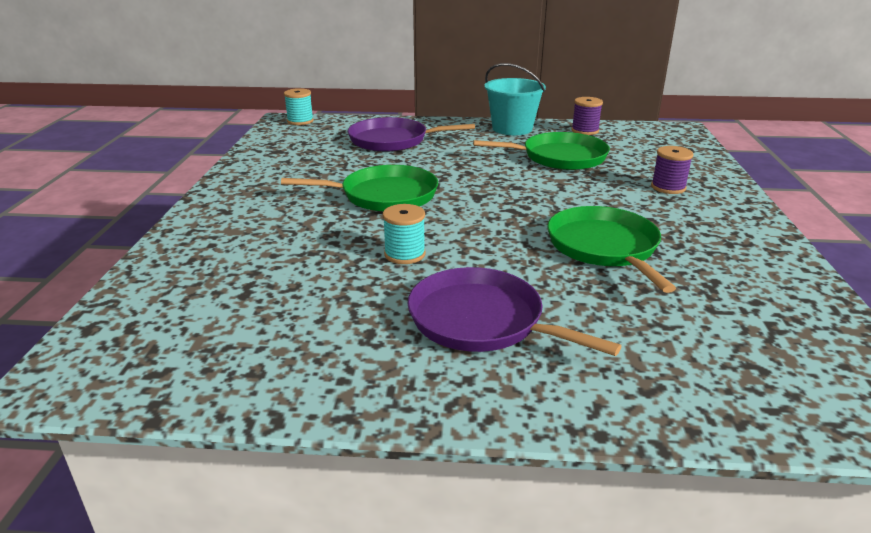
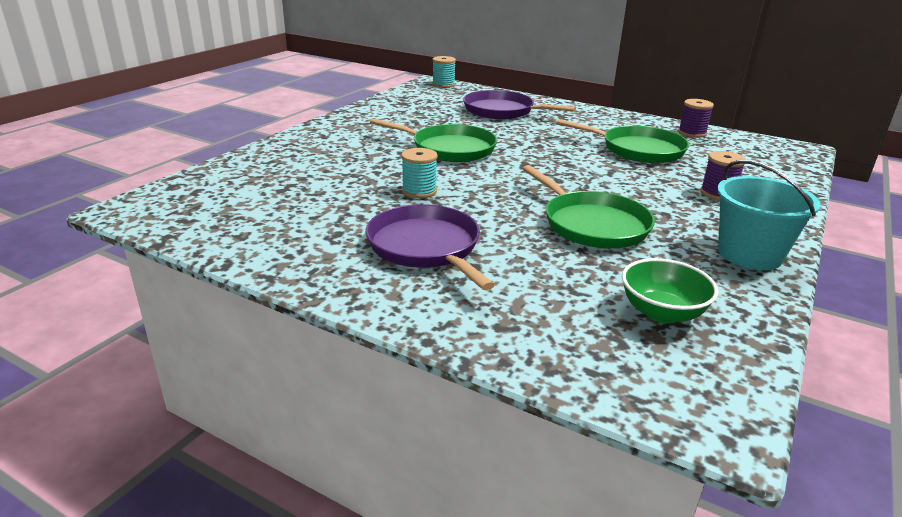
camera: 25 degrees right, 0 degrees up
turquoise bucket [484,63,546,135] -> turquoise bucket moved to [717,160,821,270]
green pan [547,206,676,293] -> green pan turned 135 degrees clockwise [523,165,655,248]
none -> green bowl [622,258,718,324]

